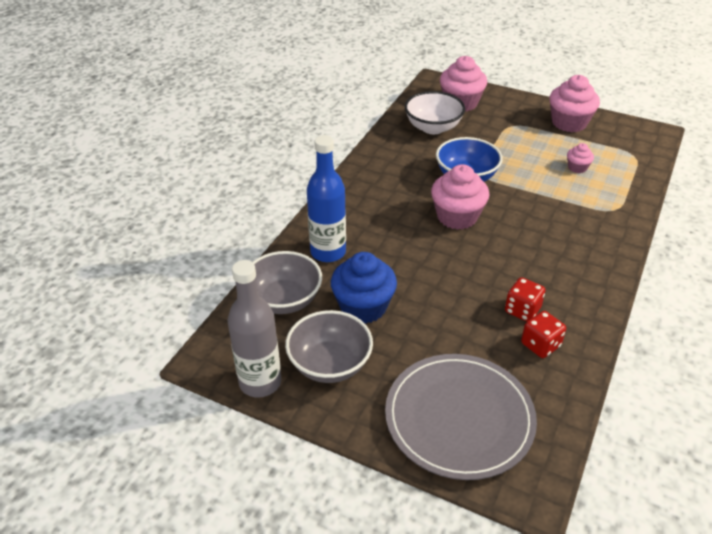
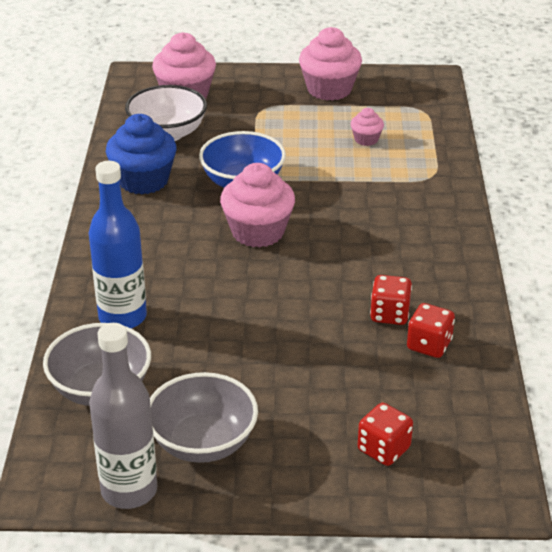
camera: 25 degrees left, 5 degrees down
blue cupcake [331,252,397,324] -> blue cupcake moved to [106,114,177,195]
grey plate [385,354,537,480] -> red dice [358,403,413,466]

